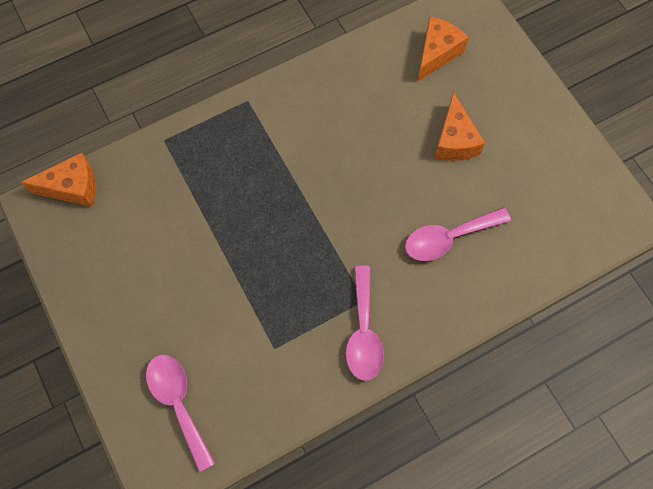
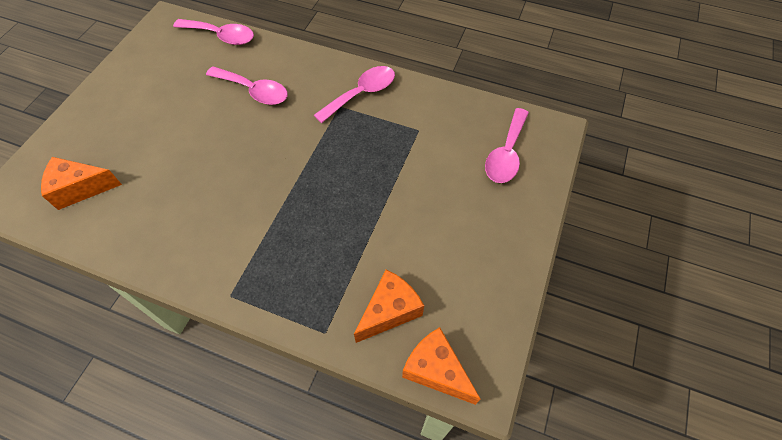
camera: 130 degrees left, 10 degrees down
orange cheese [434,92,485,161] -> orange cheese moved to [354,270,424,343]
none -> pink spoon [173,19,254,45]

